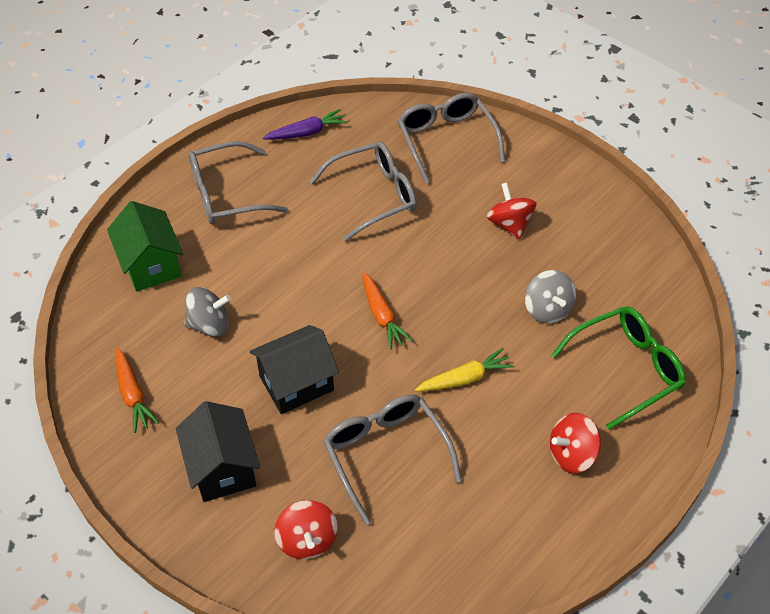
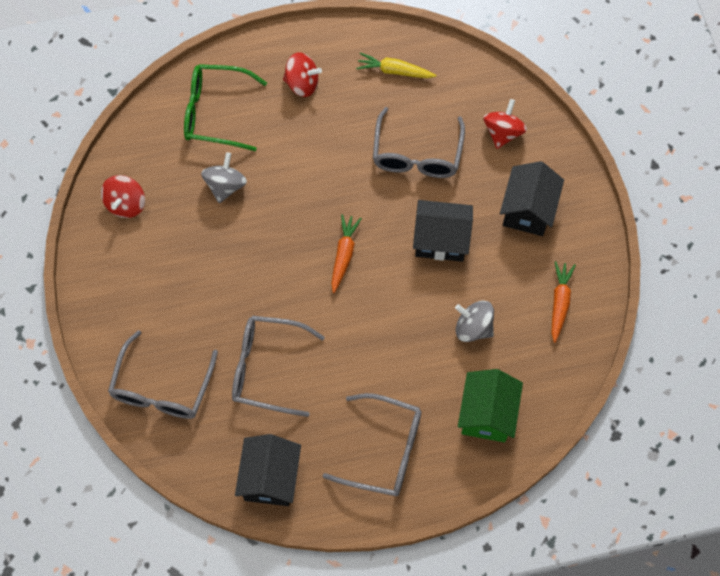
camera: 145 degrees left, 15 degrees up
purple carrot [263,109,348,140] -> black house [235,434,301,506]
yellow carrot [415,348,514,391] -> yellow carrot moved to [356,52,436,78]
red spinning top [487,182,537,239] -> red spinning top moved to [101,175,145,218]

